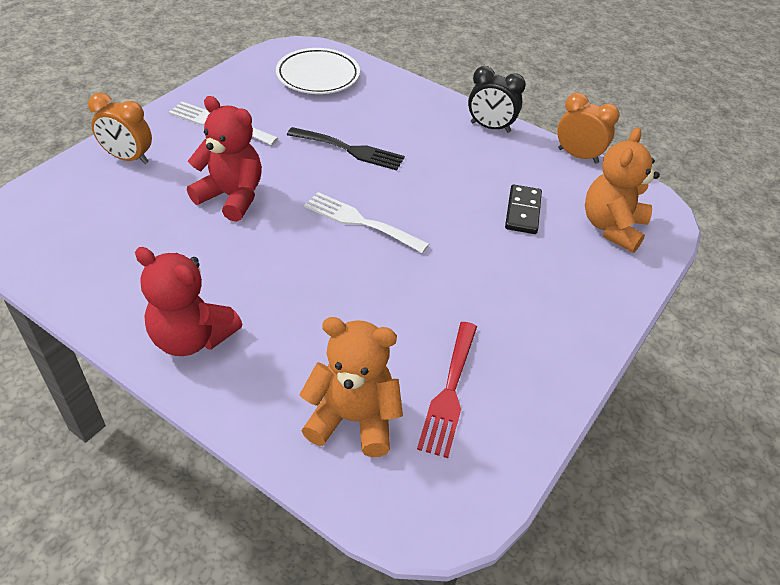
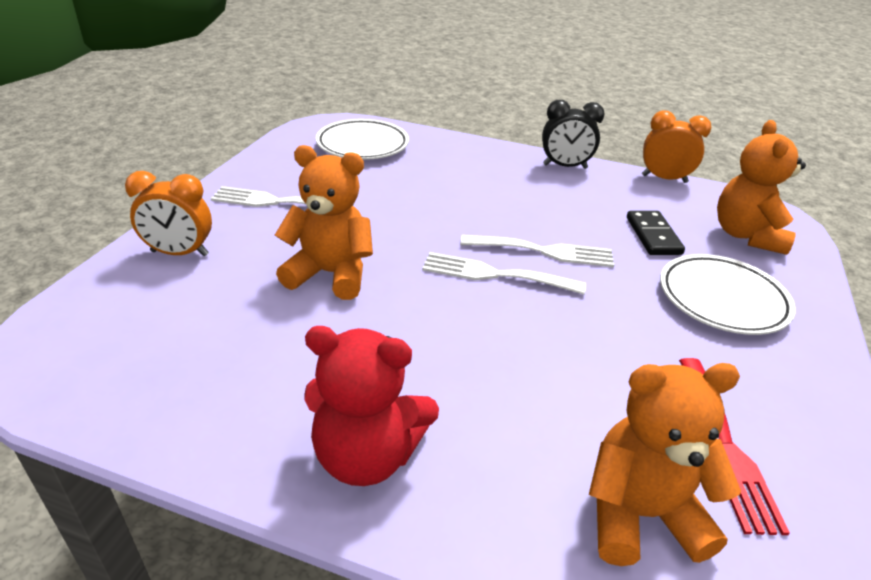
camera: 15 degrees left, 10 degrees down
red teddy bear [187,96,262,222] -> orange teddy bear [275,145,373,300]
black fork [287,127,405,170] -> none
none -> white fork [461,235,614,267]
none -> white plate [660,254,796,335]

